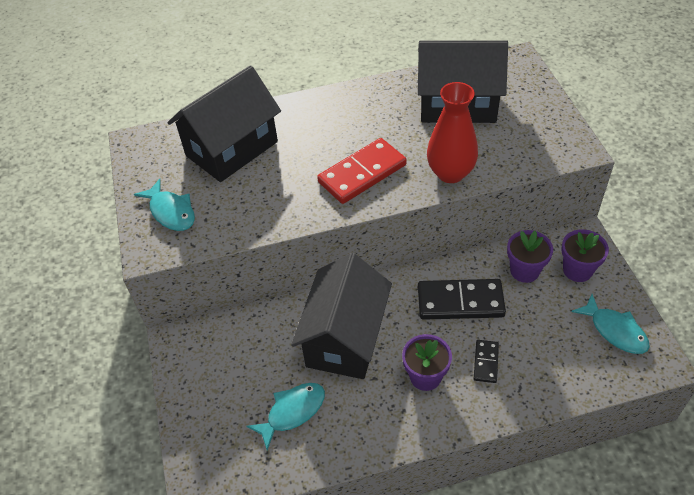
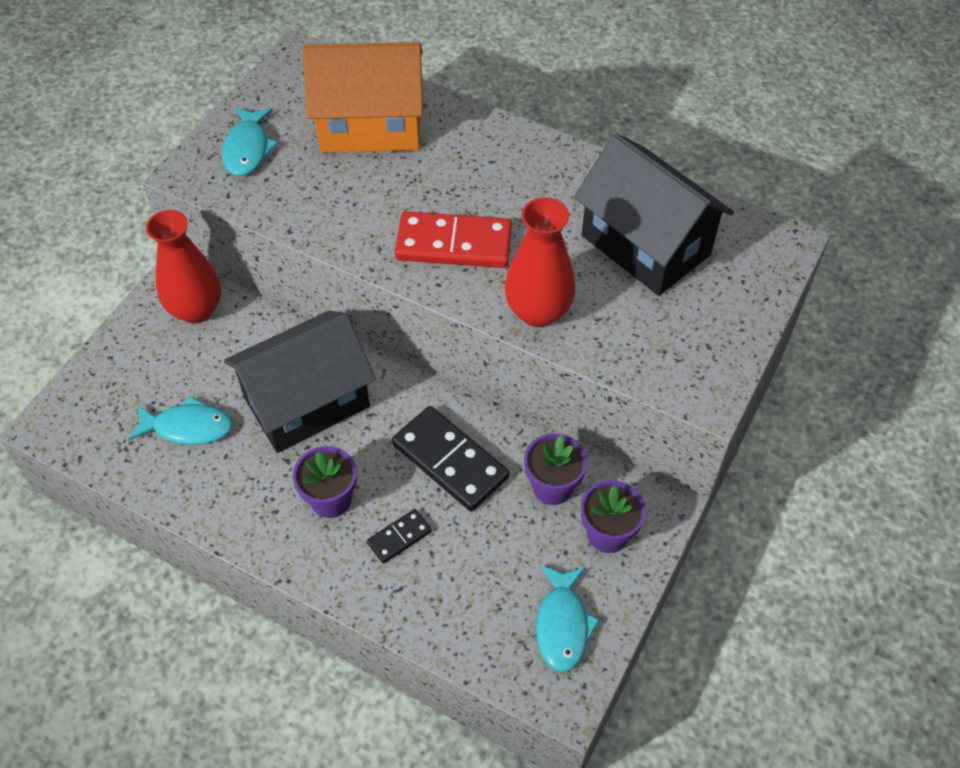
camera: 40 degrees right, 5 degrees up
black house [167,65,281,182] -> orange house [303,42,423,153]
none -> red vase [146,210,221,324]

